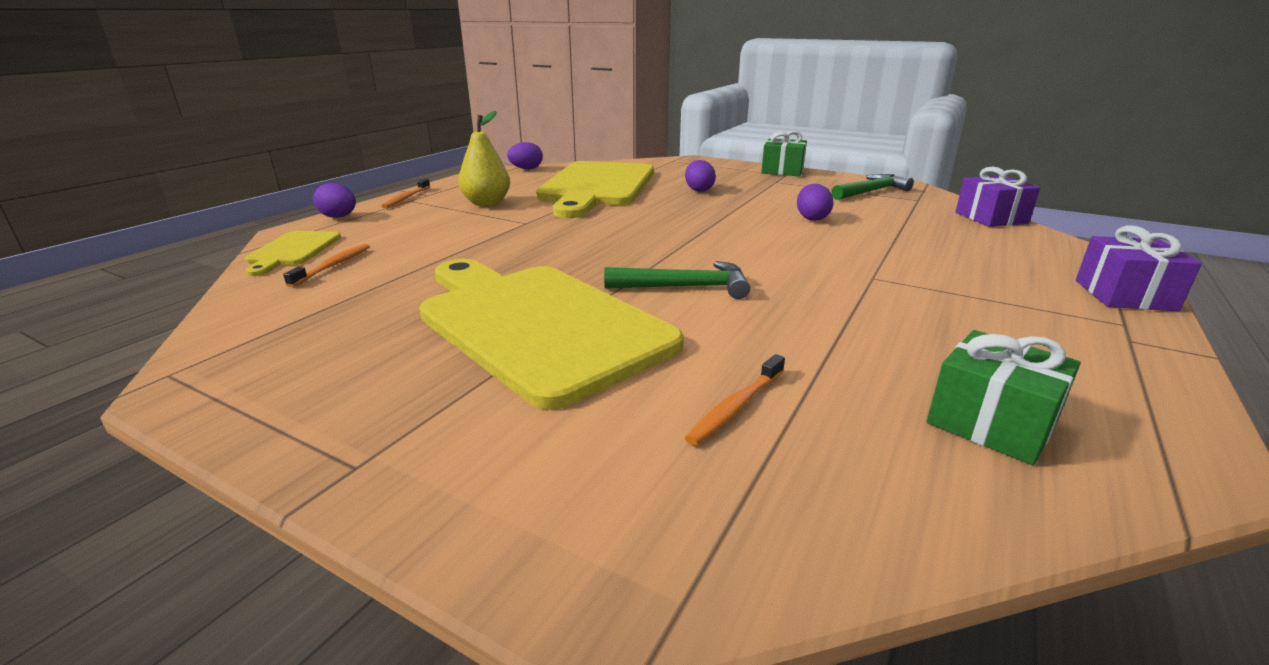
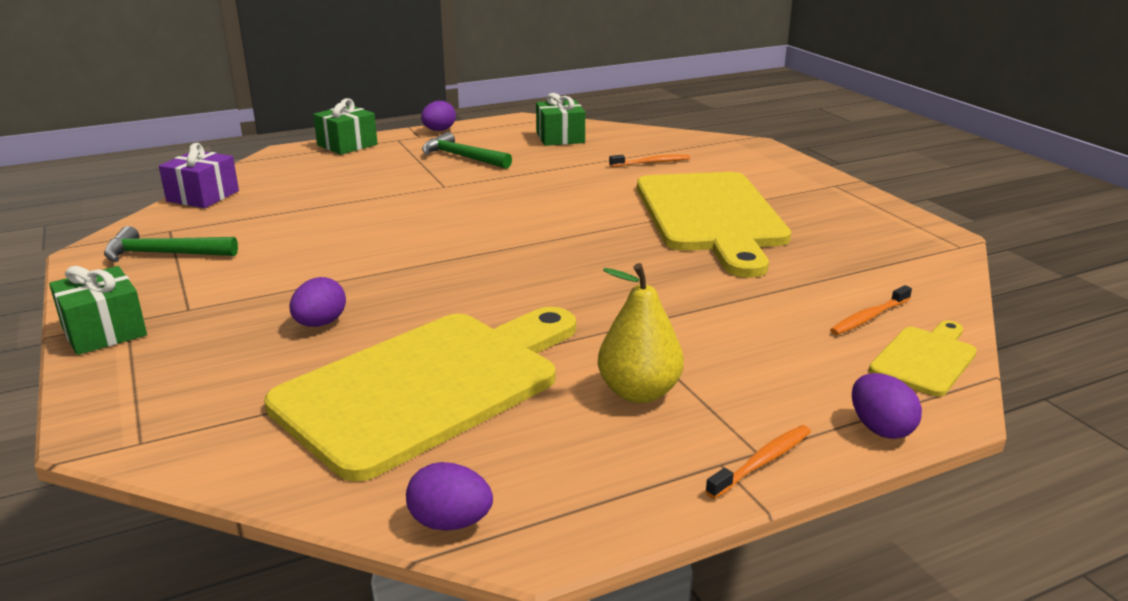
camera: 145 degrees left, 0 degrees up
green hammer [604,261,750,299] -> green hammer moved to [422,132,512,169]
purple egg [797,184,834,221] -> purple egg moved to [421,101,456,131]
purple gift [1076,226,1202,311] -> green gift [313,98,378,155]

